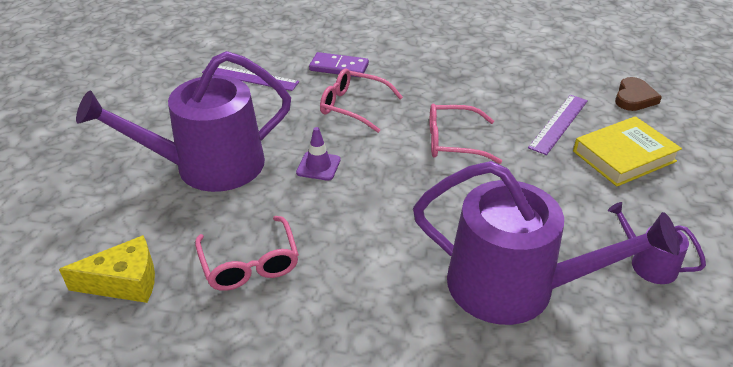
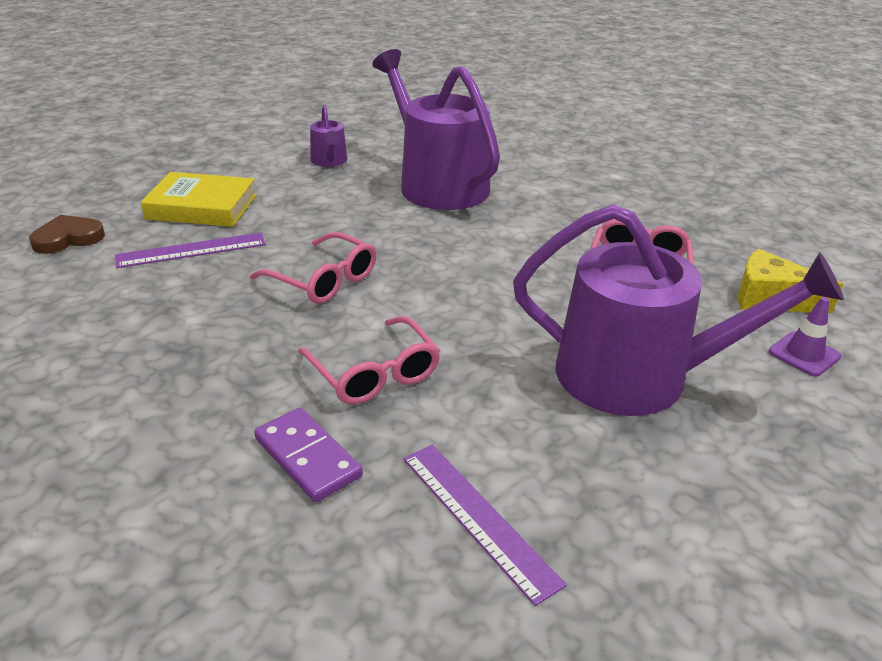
camera: 145 degrees left, 5 degrees down
purple traffic cone [296,127,341,181] -> purple traffic cone moved to [769,297,841,377]

